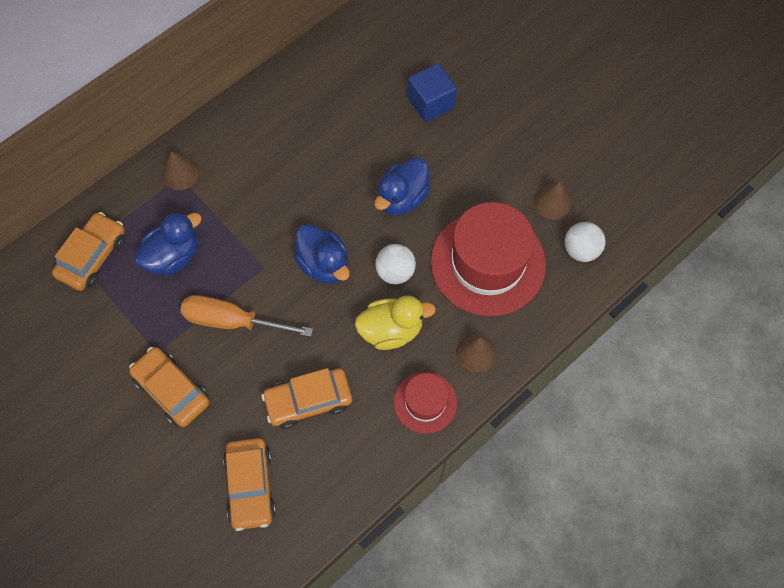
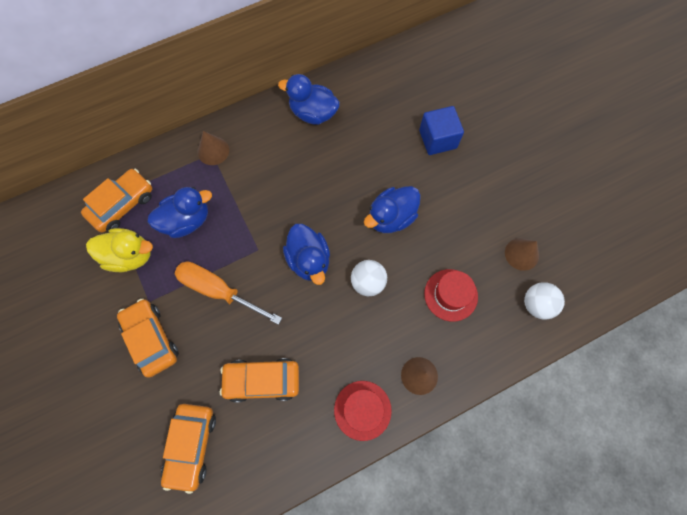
camera: 15 degrees right, 5 degrees up
yellow duck [355,296,436,350] -> yellow duck moved to [86,228,153,272]
red hat [430,202,546,316] -> red hat [424,269,478,322], size x0.52
none -> blue duck [278,74,340,125]

